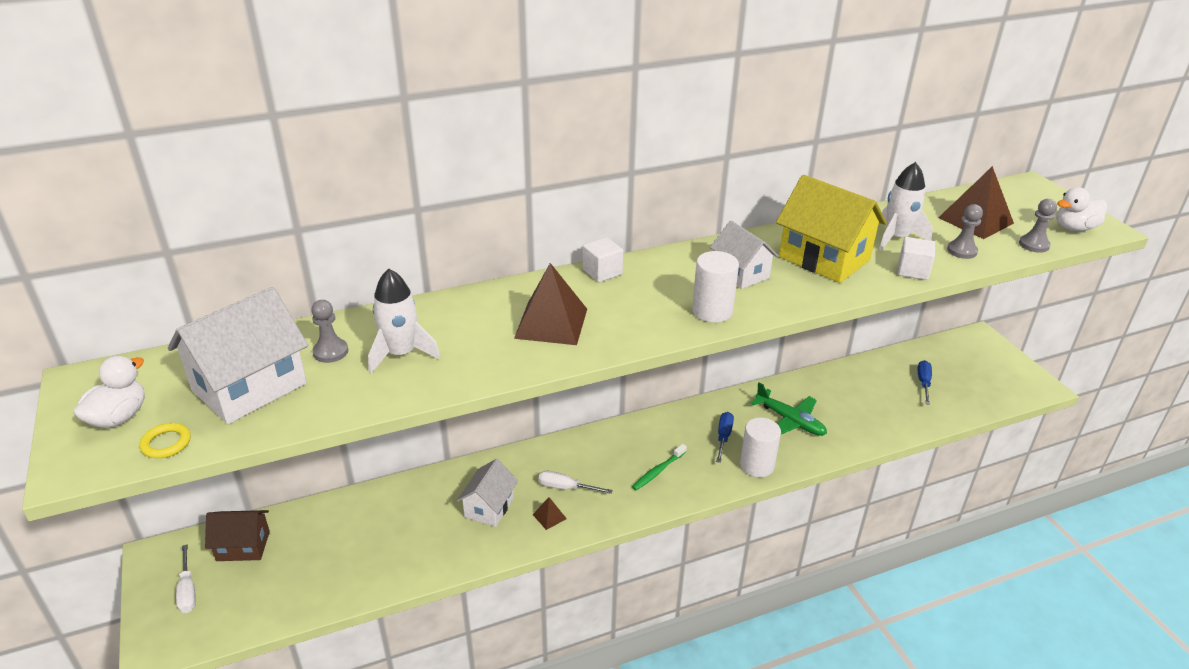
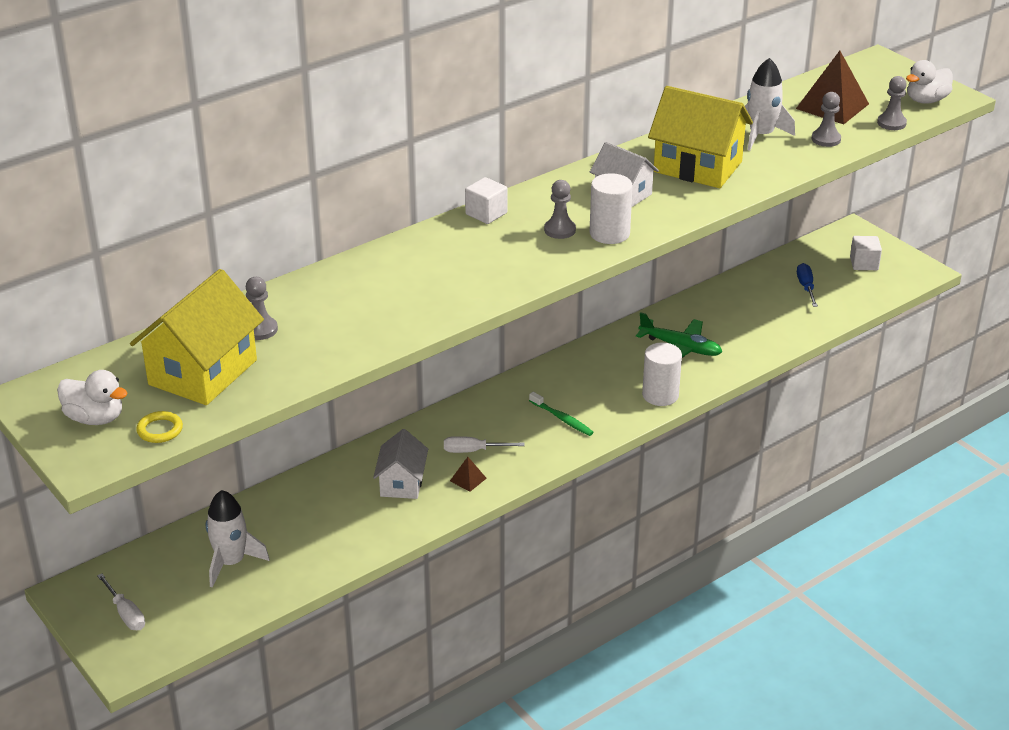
camera: 15 degrees left, 0 degrees up
white duck [73,356,145,428] -> white duck turned 105 degrees clockwise [57,370,128,425]
white house [168,287,308,424] -> yellow house [130,269,264,405]
brown house [205,510,270,561] -> none
white rocket [368,269,440,374] -> white rocket moved to [206,490,270,588]
brown pyramid [514,263,587,345] -> none
green toothbrush [632,444,687,490] -> green toothbrush turned 75 degrees counterclockwise [529,392,594,436]
blue screwdriver [716,412,734,463] -> none
white cube [898,237,935,280] -> white cube moved to [850,236,882,270]
none -> grey pawn [544,180,576,239]

